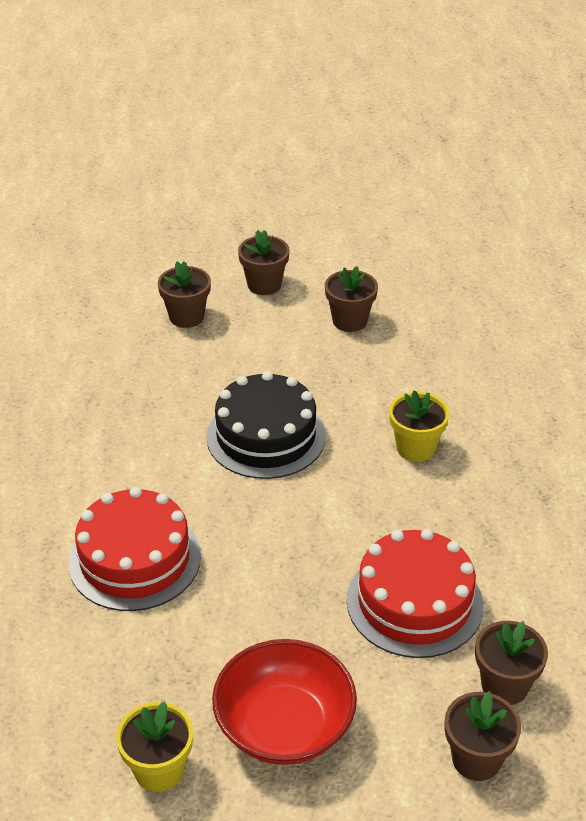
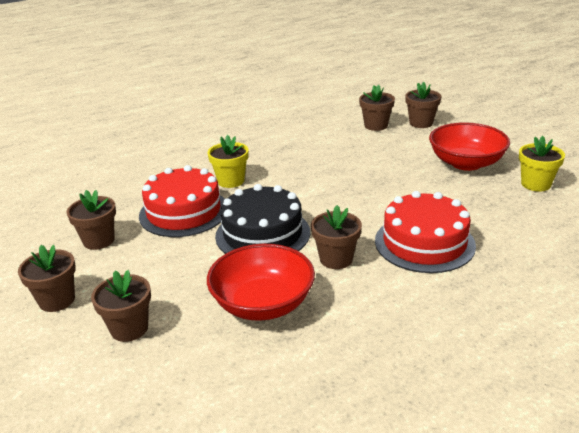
camera: 115 degrees left, 10 degrees down
red cake [347,529,483,658] -> red cake moved to [139,165,225,237]
none -> red bowl [207,244,315,321]
none -> brown flower pot [311,205,362,269]

